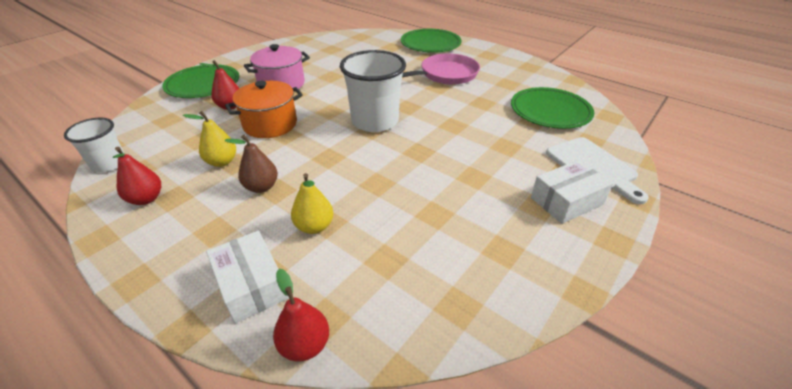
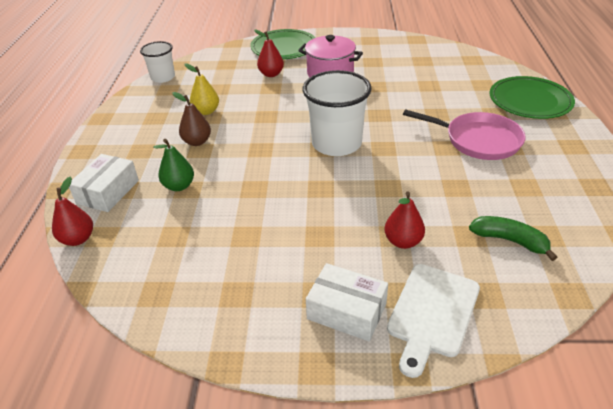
camera: 55 degrees right, 0 degrees up
red pear [113,147,161,205] -> red pear moved to [384,192,425,249]
orange pot [225,81,303,138] -> none
yellow pear [291,173,334,234] -> green pear [153,139,194,191]
green plate [511,87,594,129] -> green banana [469,216,557,261]

